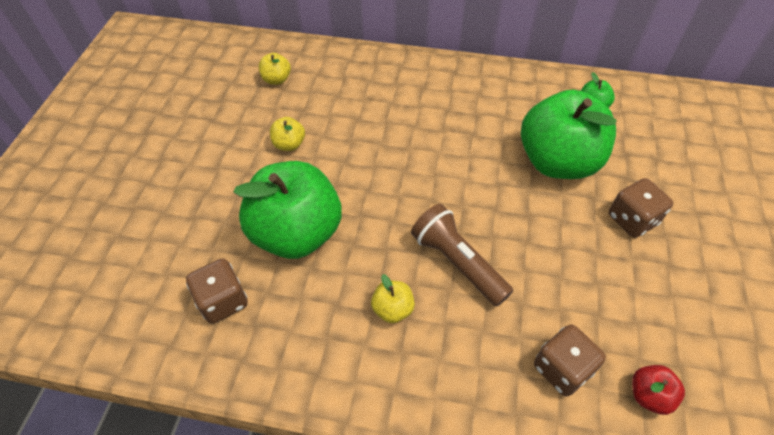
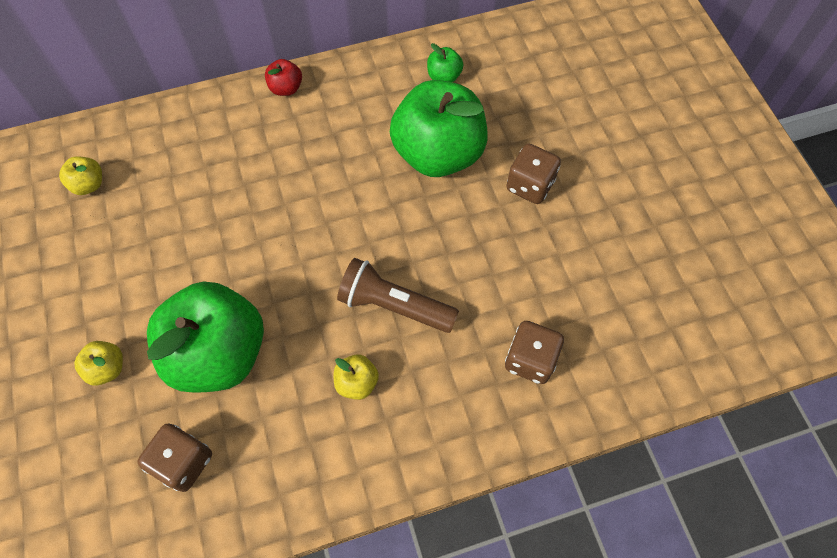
camera: 30 degrees left, 10 degrees up
yellow apple [270,117,305,151] -> yellow apple moved to [74,341,123,386]
red apple [632,365,685,415] -> red apple moved to [265,59,302,96]

